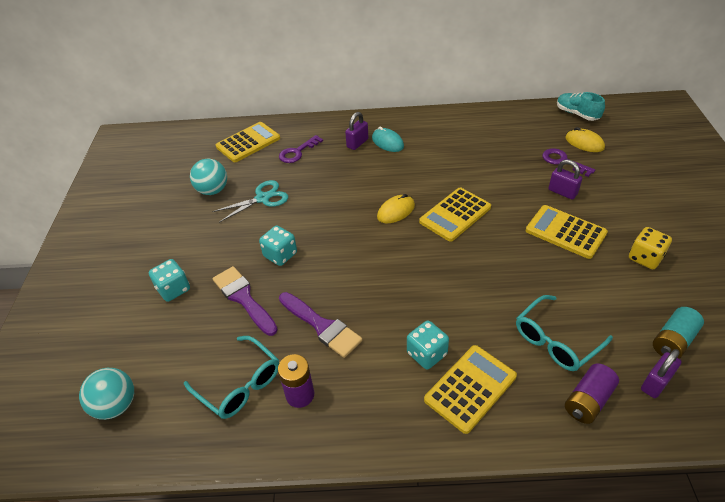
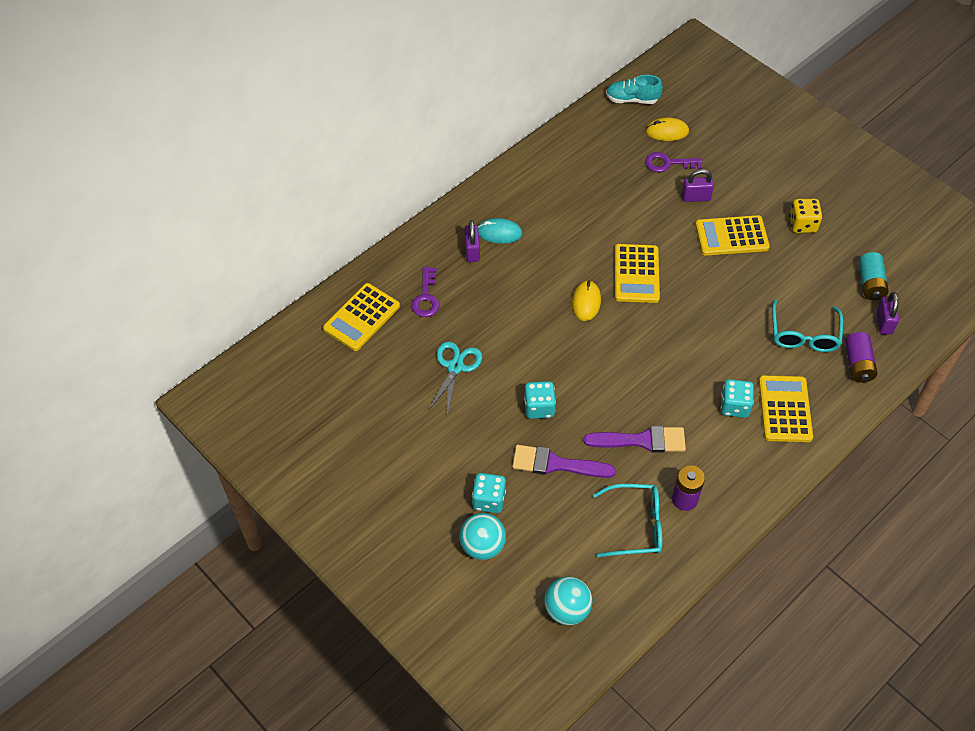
camera: 45 degrees left, 10 degrees up
turquoise ball [190,159,227,195] -> turquoise ball moved to [459,513,506,560]
yellow calculator [216,122,280,162] -> yellow calculator turned 150 degrees counterclockwise [323,283,400,351]

